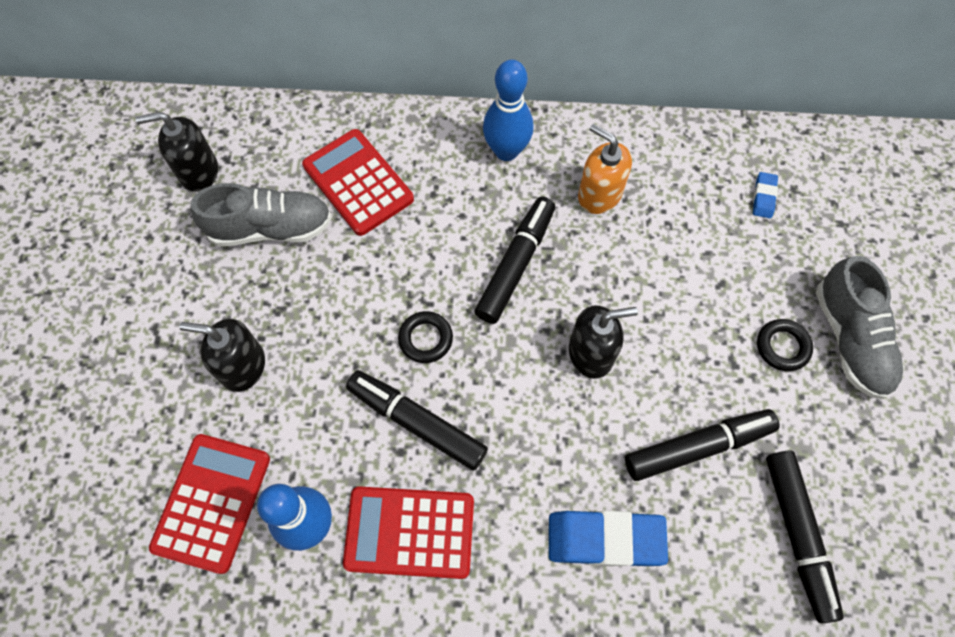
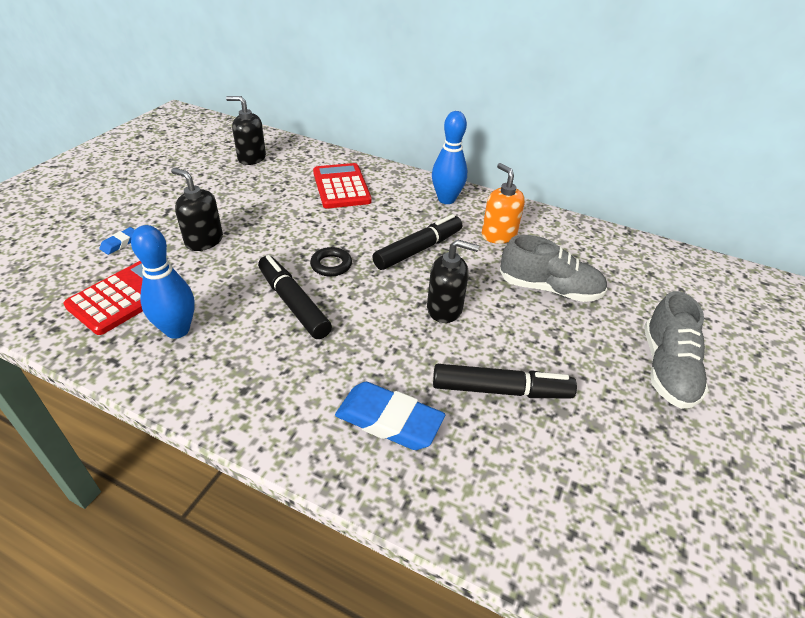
camera: 20 degrees right, 25 degrees down
grey shoe [191,183,332,246] -> grey shoe moved to [500,235,608,302]
red calculator [343,486,474,579] -> none
blue eraser [753,172,778,218] -> blue eraser moved to [100,227,135,255]
black ring [757,319,813,371] -> none
black marker [766,451,844,623] -> none

